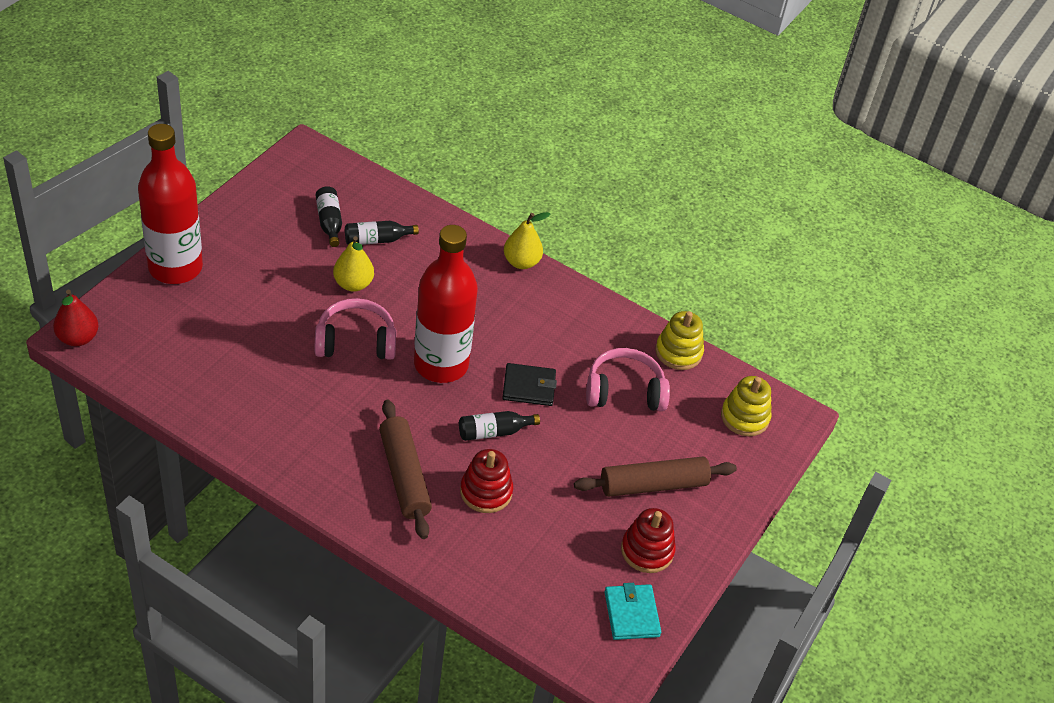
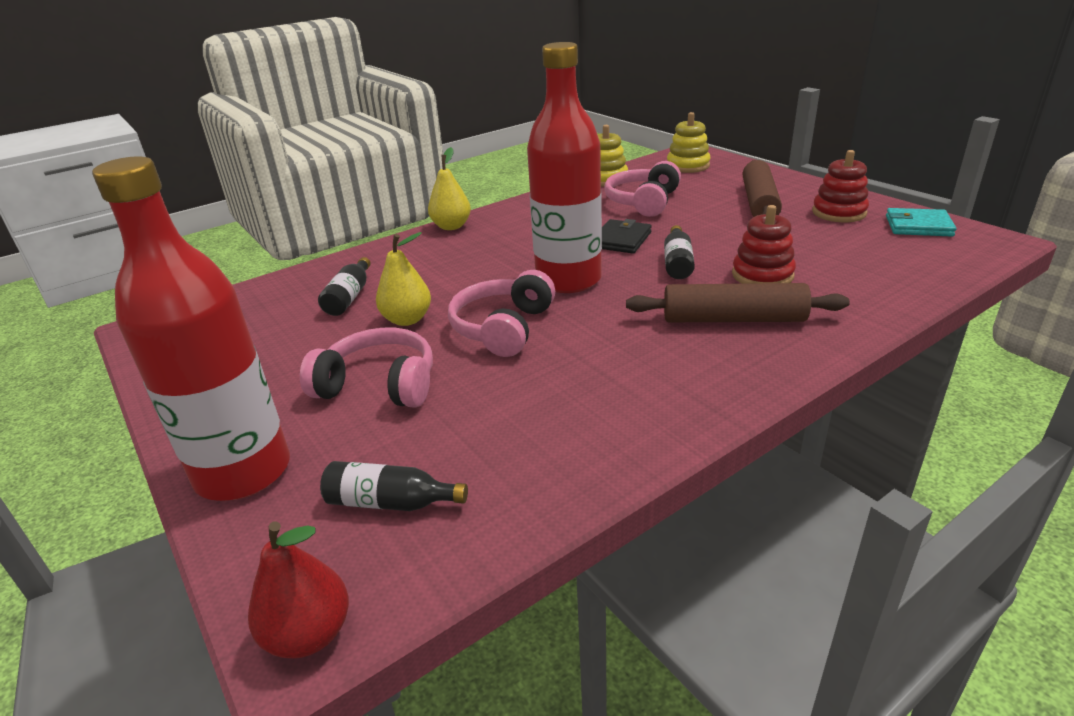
camera: 60 degrees left, 15 degrees down
black bottle [316,186,342,247] -> black bottle moved to [320,461,468,511]
none -> pink headphones [300,328,433,407]

